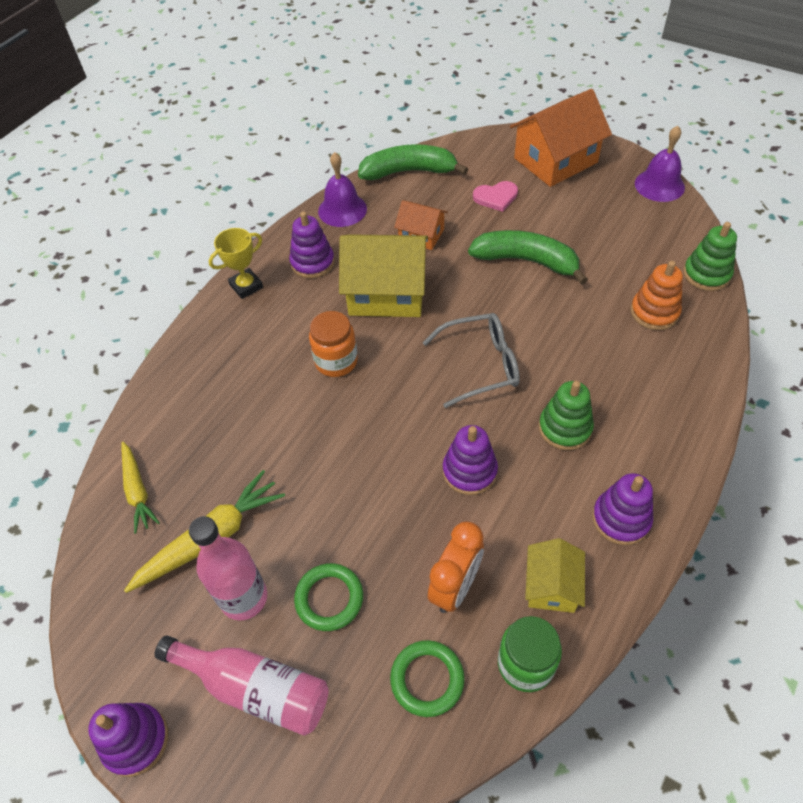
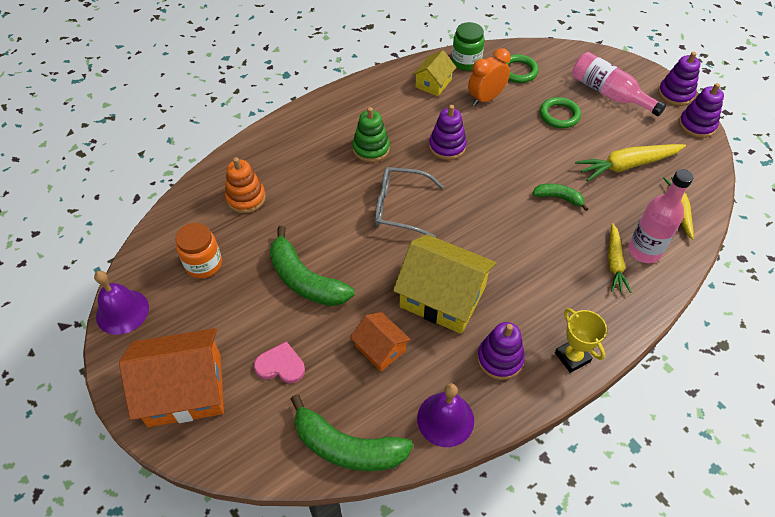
camera: 160 degrees left, 0 degrees up
pink bottle [189,516,267,621] -> pink bottle moved to [628,169,693,263]
yellow trophy [209,228,263,299] -> yellow trophy turned 75 degrees clockwise [555,308,607,373]
orange jar [309,311,358,377] -> orange jar moved to [176,223,222,278]
purple stacking toy [592,473,653,545] -> purple stacking toy moved to [679,83,724,138]
green stacking toy [683,222,737,291] -> none
none -> green banana [532,184,588,211]
none -> yellow carrot [608,223,631,293]

